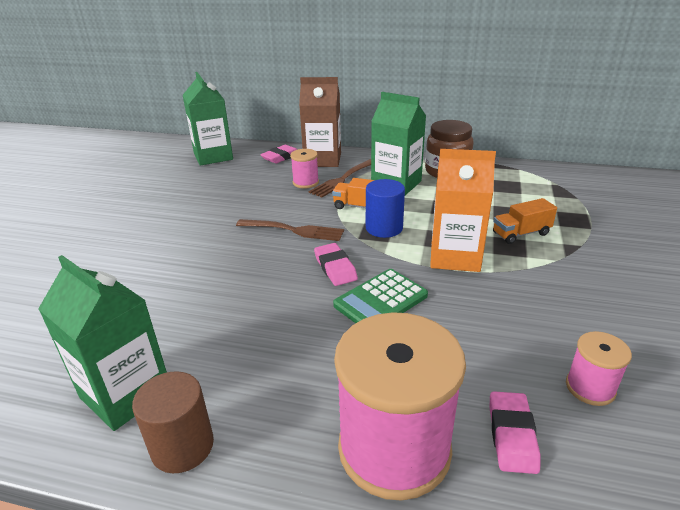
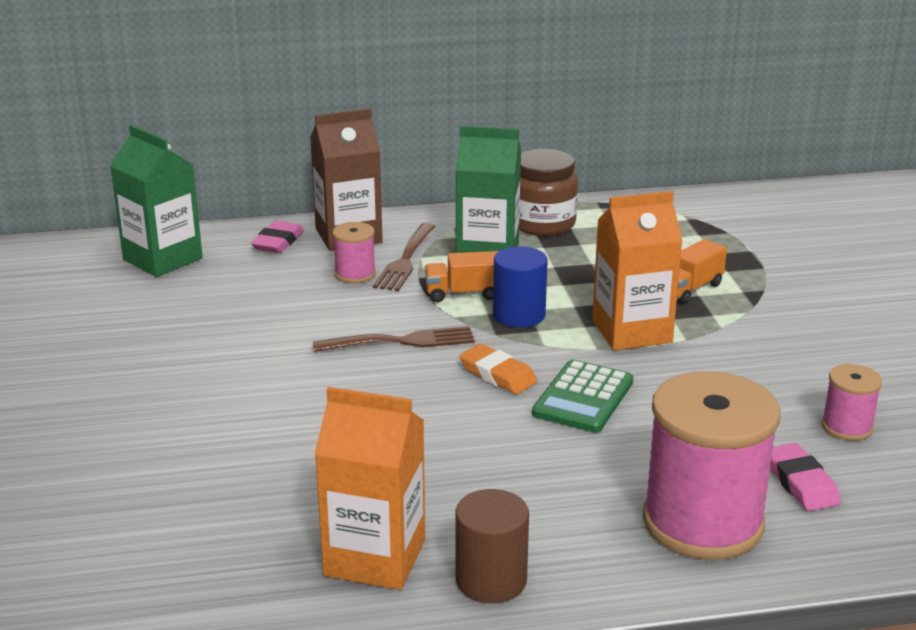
camera: 25 degrees left, 5 degrees down
green carton [38,255,167,431] -> orange carton [315,387,425,590]
pink eraser [314,243,358,286] -> orange eraser [460,344,537,394]

